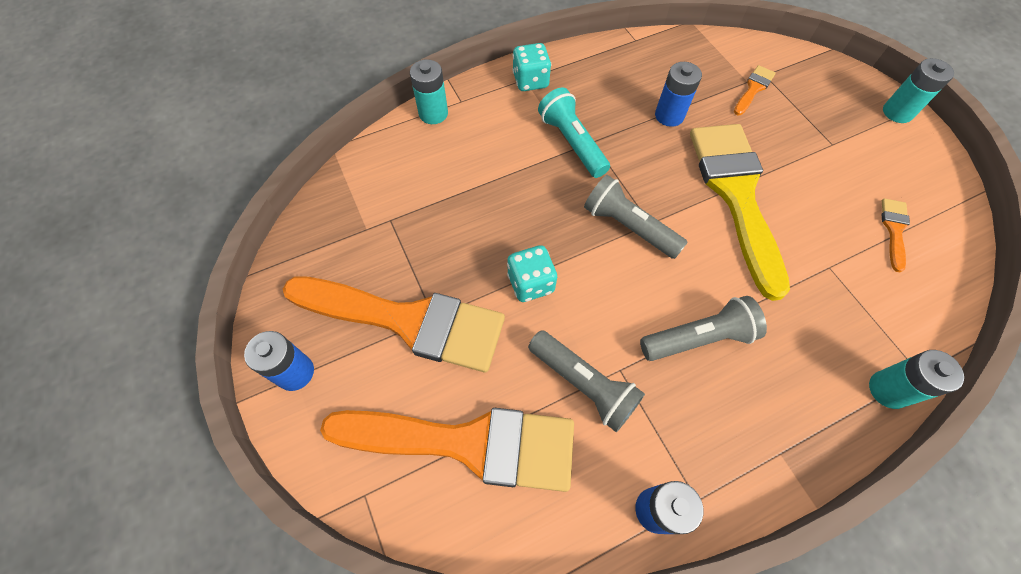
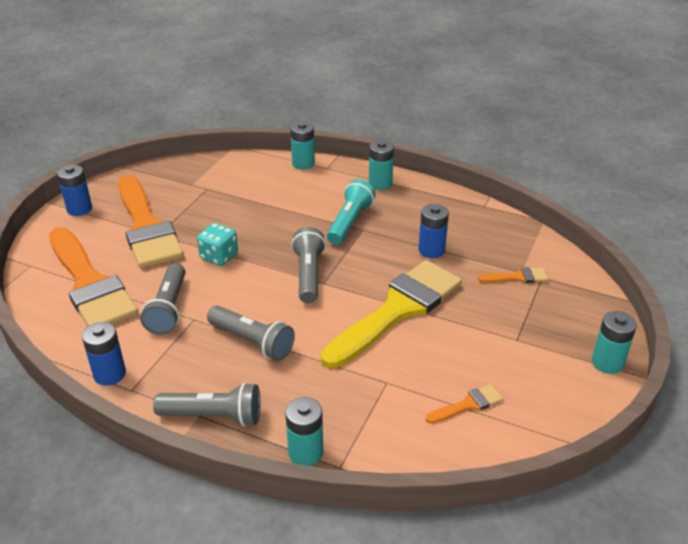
camera: 50 degrees right, 25 degrees down
turquoise dice [512,43,551,91] -> turquoise battery [369,140,394,190]
none -> grey flashlight [153,383,261,426]

